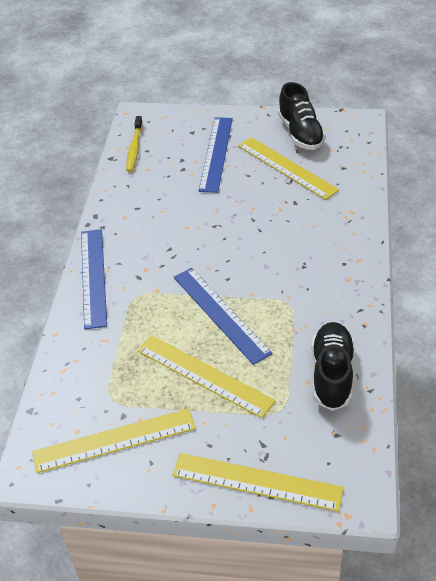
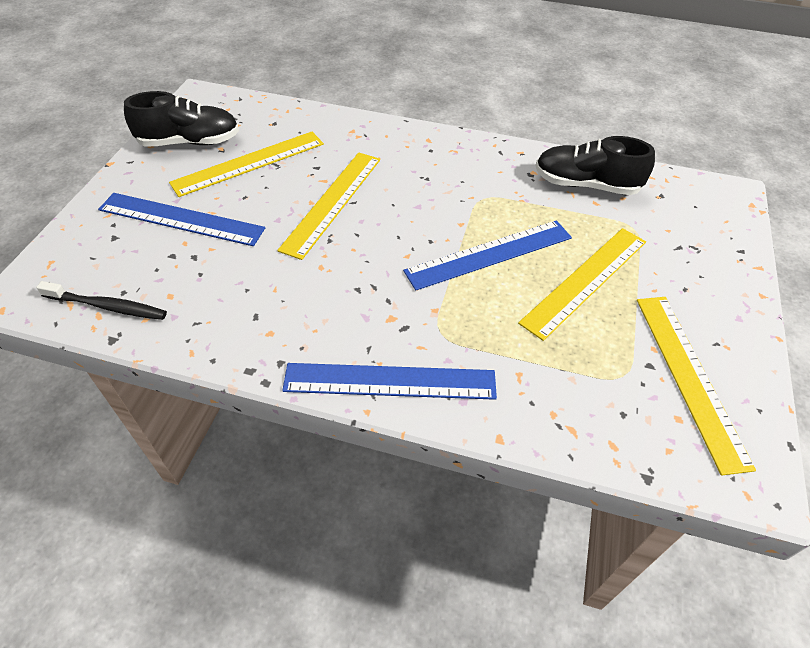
camera: 85 degrees left, 5 degrees up
yellow toothbrush [126,116,143,172] -> black toothbrush [36,281,167,320]
yellow ruler [172,453,344,512] -> yellow ruler moved to [277,152,380,260]

